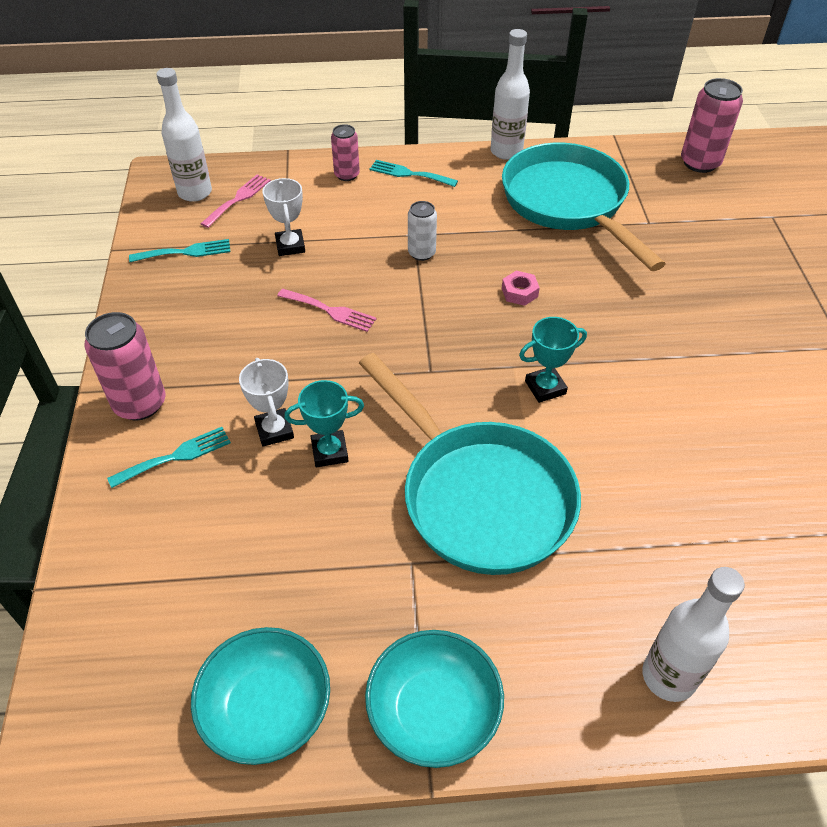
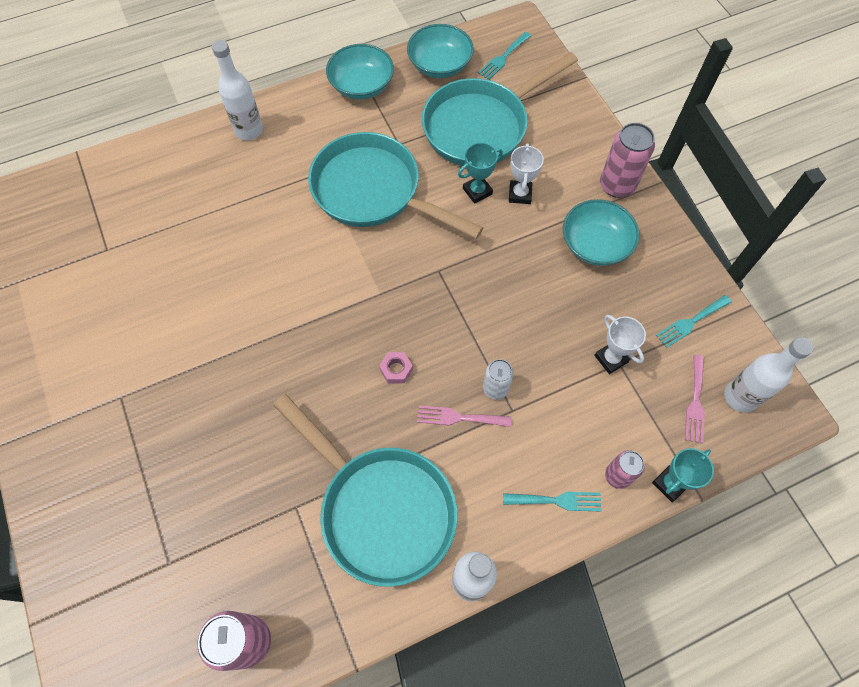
camera: 160 degrees right, 15 degrees up
turquoise fork [107,427,231,488] -> turquoise fork moved to [478,32,531,80]
white trophy [239,358,294,447] -> white trophy turned 45 degrees clockwise [509,143,544,204]
pink fork [277,289,377,332] -> pink fork moved to [417,405,511,427]
turquoise trophy [519,317,587,403] -> turquoise trophy moved to [652,448,714,502]
none -> turquoise pan [422,52,578,166]
none -> turquoise bowl [563,199,639,266]

